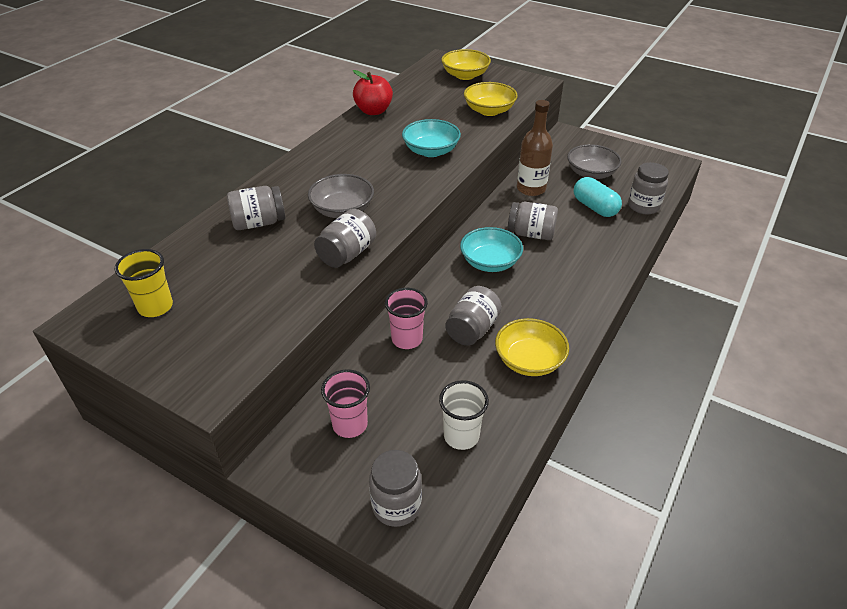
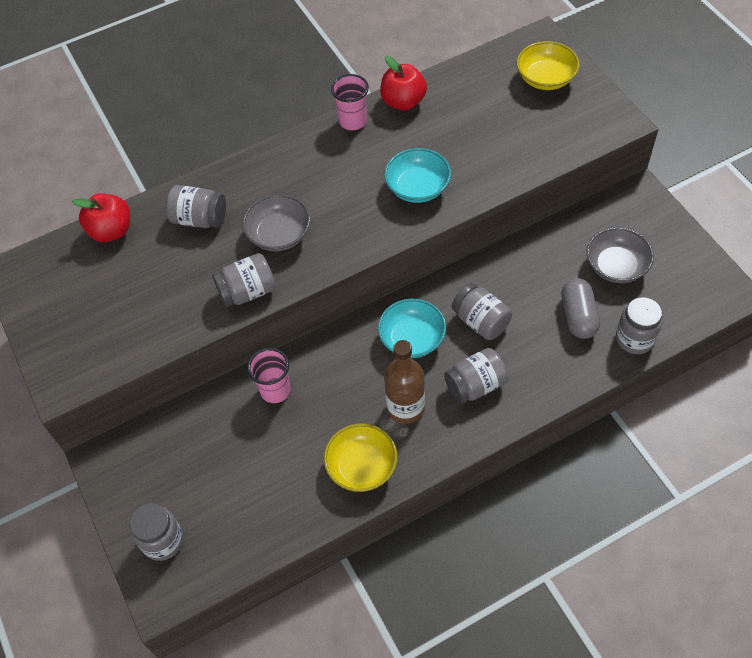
camera: 35 degrees right, 15 degrees up
yellow cup [115,249,173,317] -> none
pink cup [321,369,370,438] -> pink cup moved to [331,74,369,130]
white cup [439,380,489,450] -> none
grey jar [445,286,502,346] -> grey jar moved to [444,348,508,404]
yellow bowl [464,82,518,116] -> none
brown bottle [517,100,553,196] -> brown bottle moved to [384,340,425,424]
turquoise capsule [574,177,622,217] -> grey capsule [561,278,600,339]
none -> red apple [72,193,130,242]

